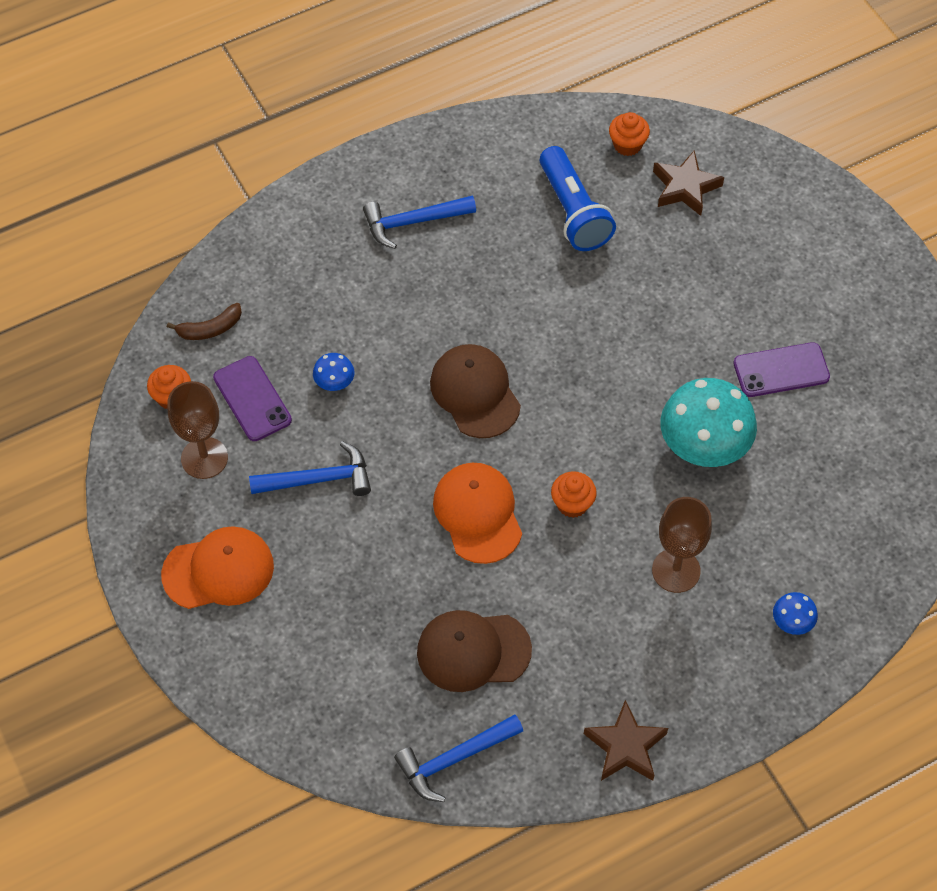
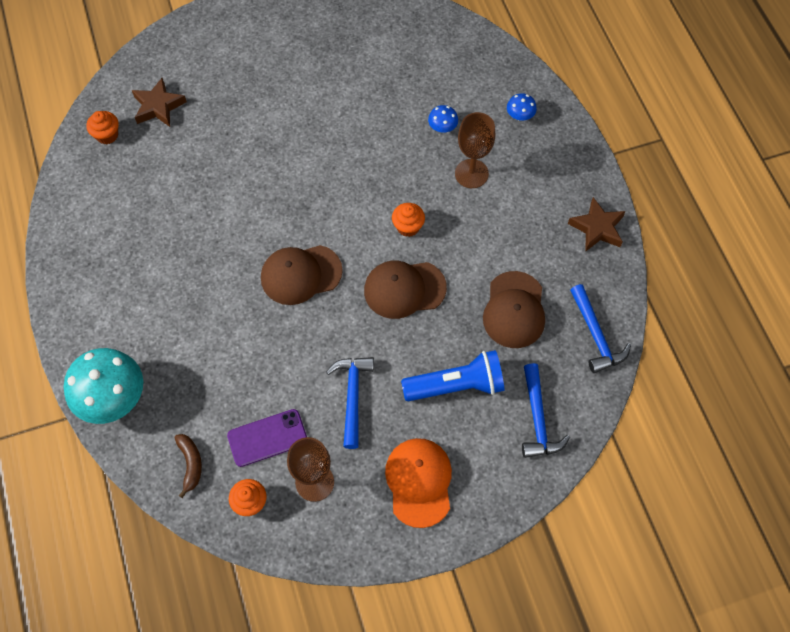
camera: 80 degrees left, 5 degrees up
blue mushroom [313,353,355,391] -> blue mushroom moved to [428,105,458,133]
blue hammer [363,196,476,249] -> blue hammer moved to [522,363,570,458]
orange cap [433,463,522,564] -> brown cap [364,261,447,319]
blue flashlight [540,146,616,251] -> blue flashlight moved to [401,350,505,402]
turquoise mushroom [660,378,757,467] -> turquoise mushroom moved to [64,348,143,424]
purple phone [733,342,830,397] -> none

